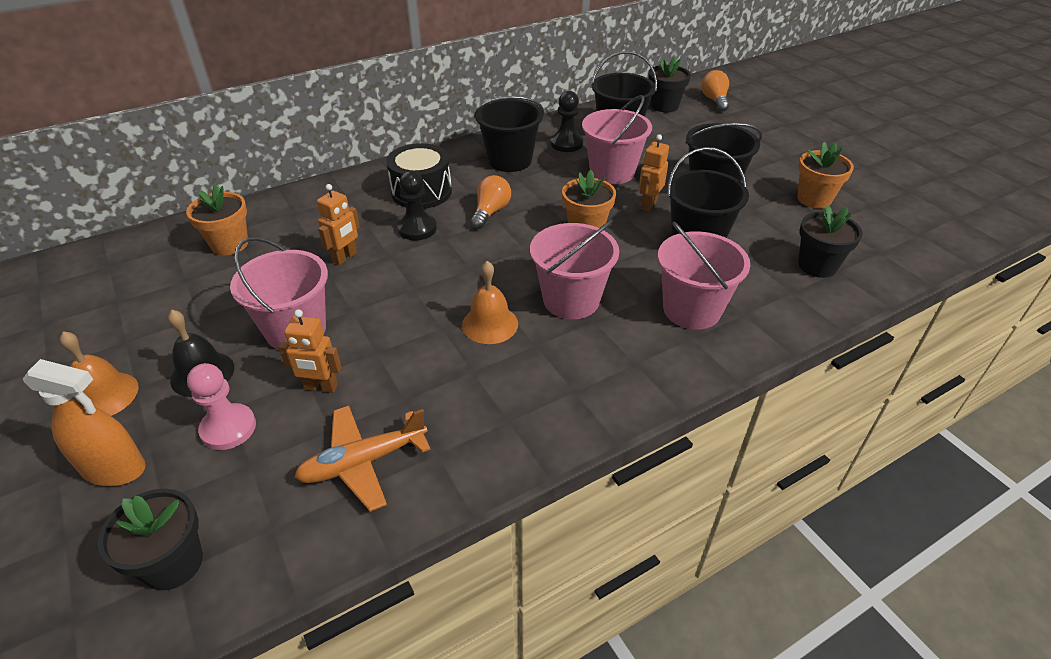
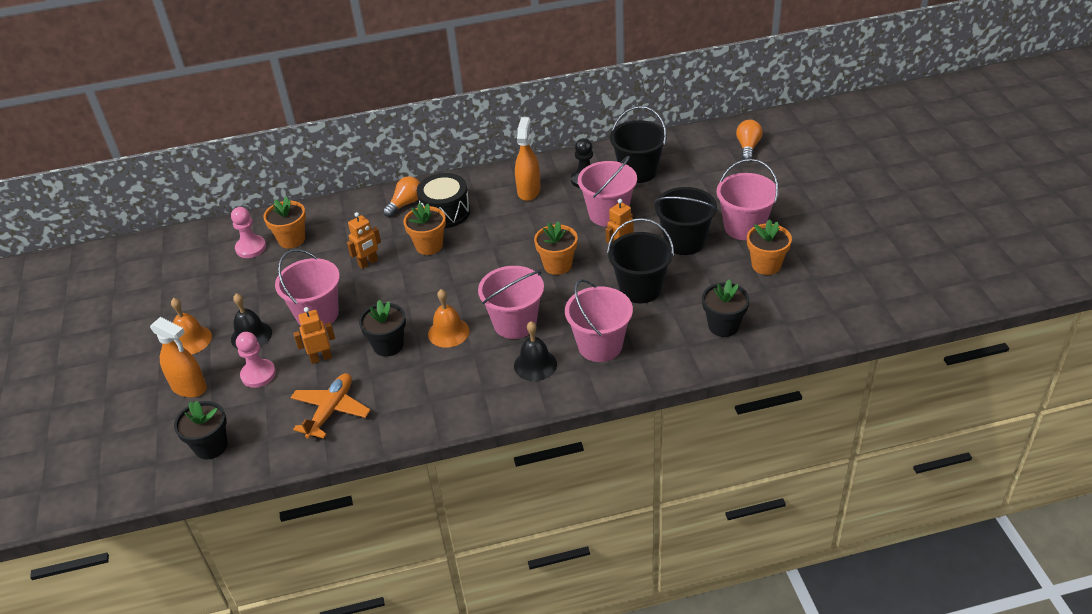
camera: 20 degrees right, 0 degrees up
orange robot [279,309,342,393] -> orange robot turned 135 degrees clockwise [293,307,335,364]
orange plane [294,406,431,512] -> orange plane turned 120 degrees clockwise [290,373,370,439]
black pawn [397,171,437,240] -> orange flower pot [403,203,446,255]
orange light bulb [471,175,511,229] -> orange light bulb moved to [383,176,420,217]
black bucket [474,96,544,172] -> orange spray bottle [515,117,541,201]
black flower pot [648,56,691,112] -> black flower pot moved to [359,300,406,357]
none -> pink pawn [231,207,266,258]
none -> black bell [514,321,557,381]
none -> pink bucket [717,159,779,240]

